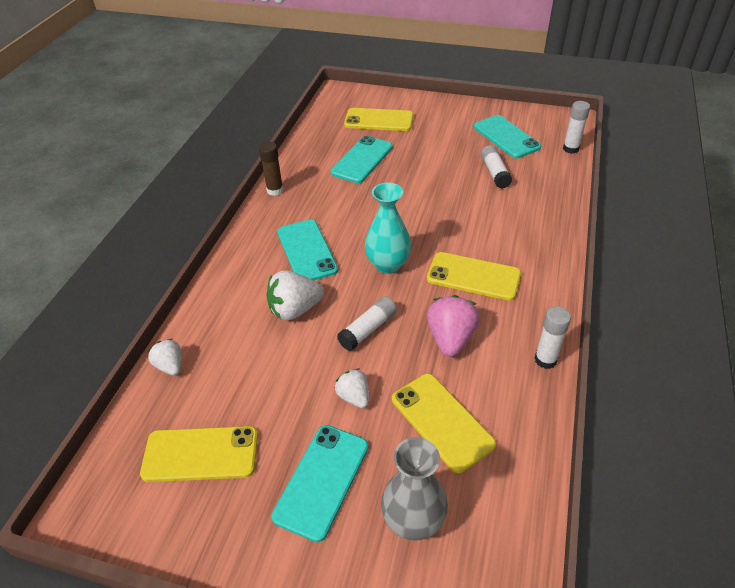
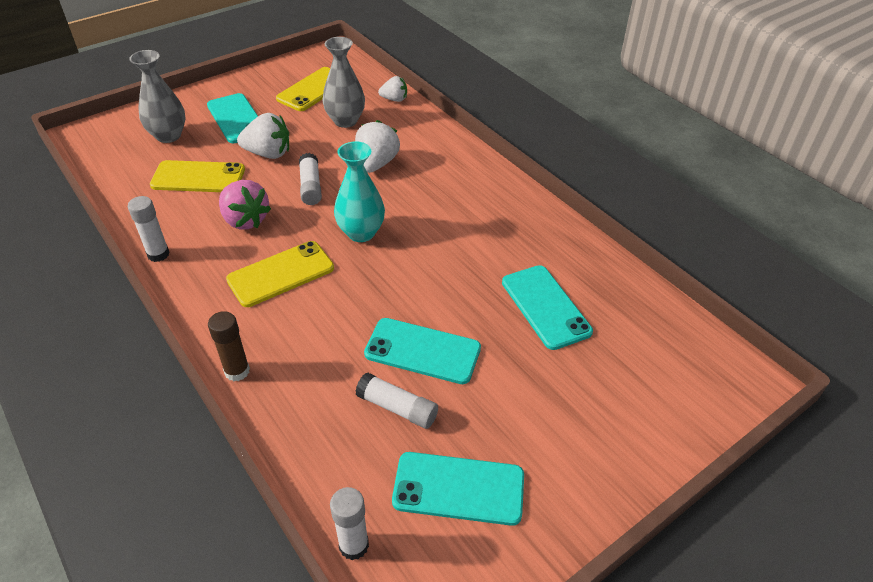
camera: 125 degrees right, 0 degrees up
brown glue stick [259,142,284,196] -> brown glue stick moved to [208,311,250,381]
turquoise phone [277,220,338,280] -> turquoise phone moved to [364,318,481,384]
white strawberry [335,369,369,408] -> white strawberry [237,113,289,159], size x1.63
yellow phone [344,108,413,131] -> none
none -> grey vase [322,37,365,128]

